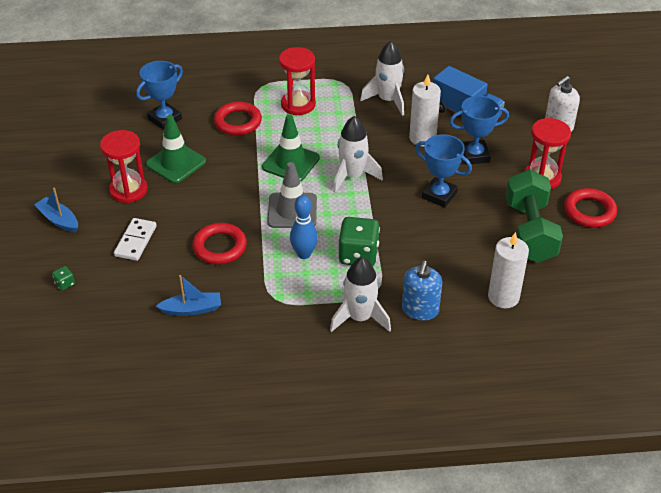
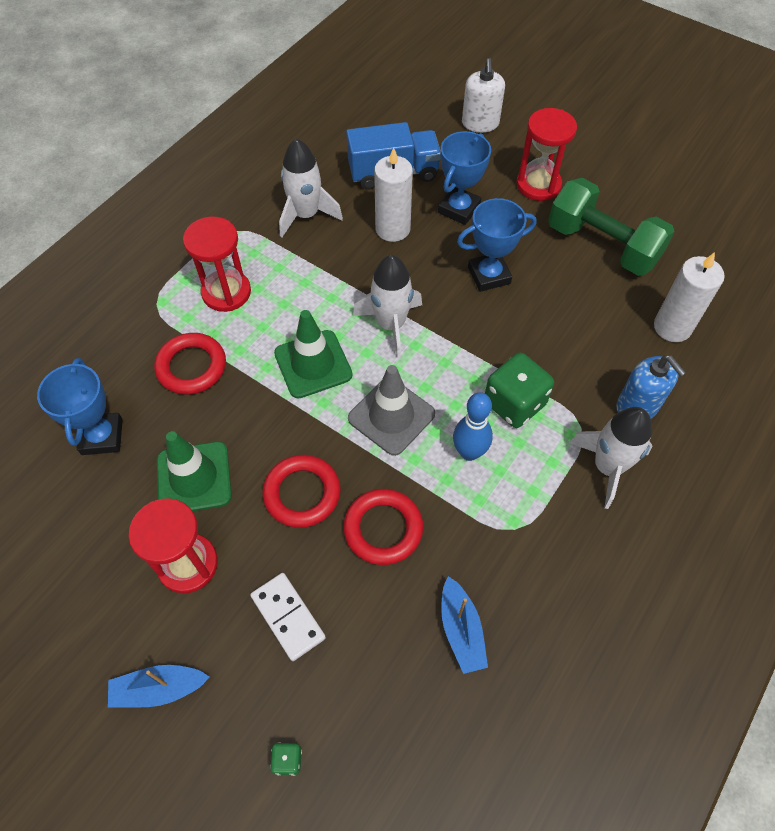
camera: 50 degrees left, 15 degrees up
blue boat [156,275,221,316] -> blue boat turned 135 degrees clockwise [441,576,488,674]
red ring [564,188,617,227] -> red ring moved to [263,455,341,528]

